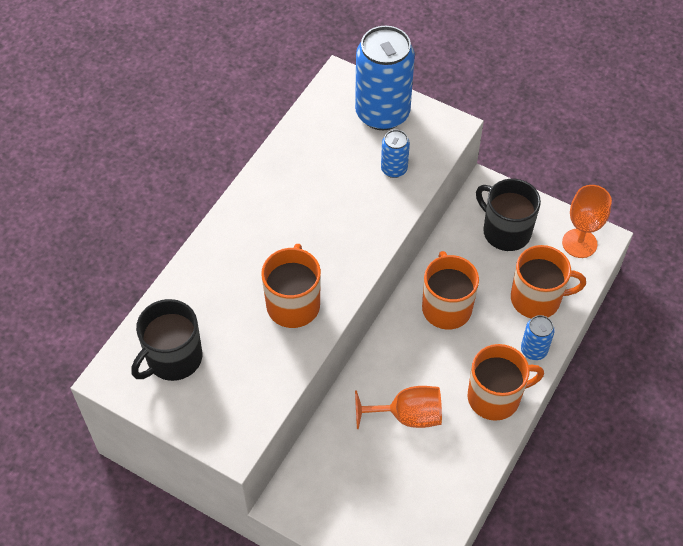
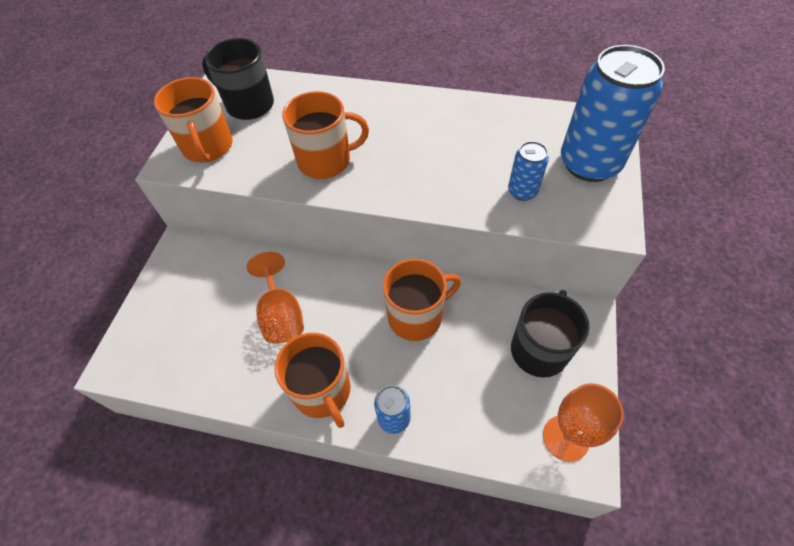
camera: 75 degrees right, 0 degrees up
orange mug [511,245,586,319] -> orange mug moved to [154,77,233,162]

